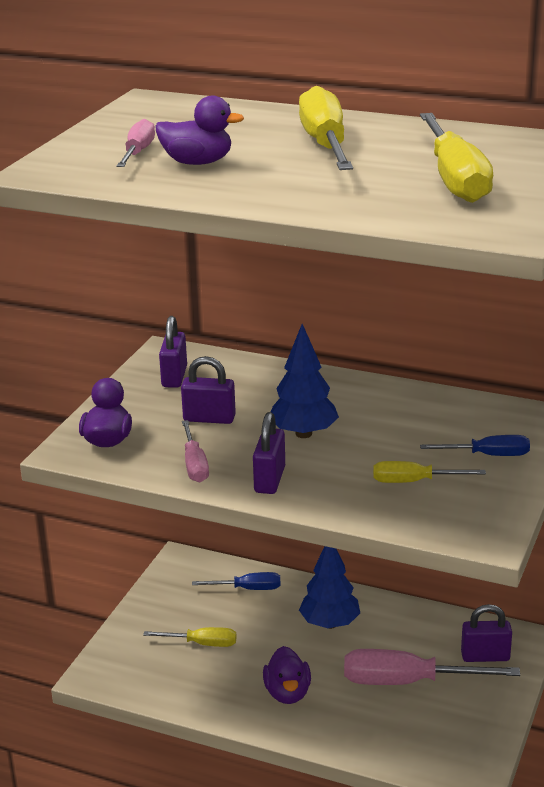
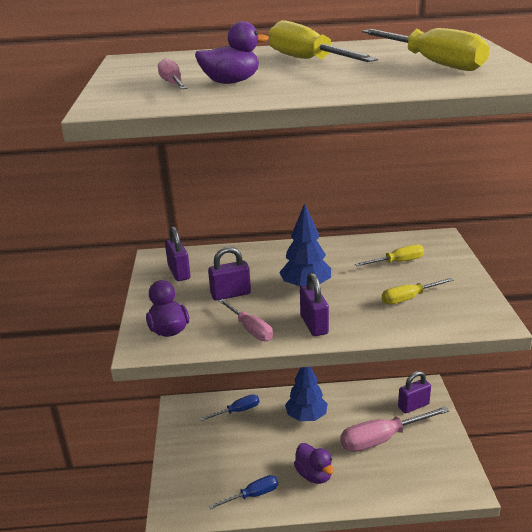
camera: 25 degrees left, 0 degrees up
yellow screwdriver [143,627,236,647] -> yellow screwdriver moved to [355,244,424,266]
blue screwdriver [420,435,530,456] -> blue screwdriver moved to [209,475,278,509]

